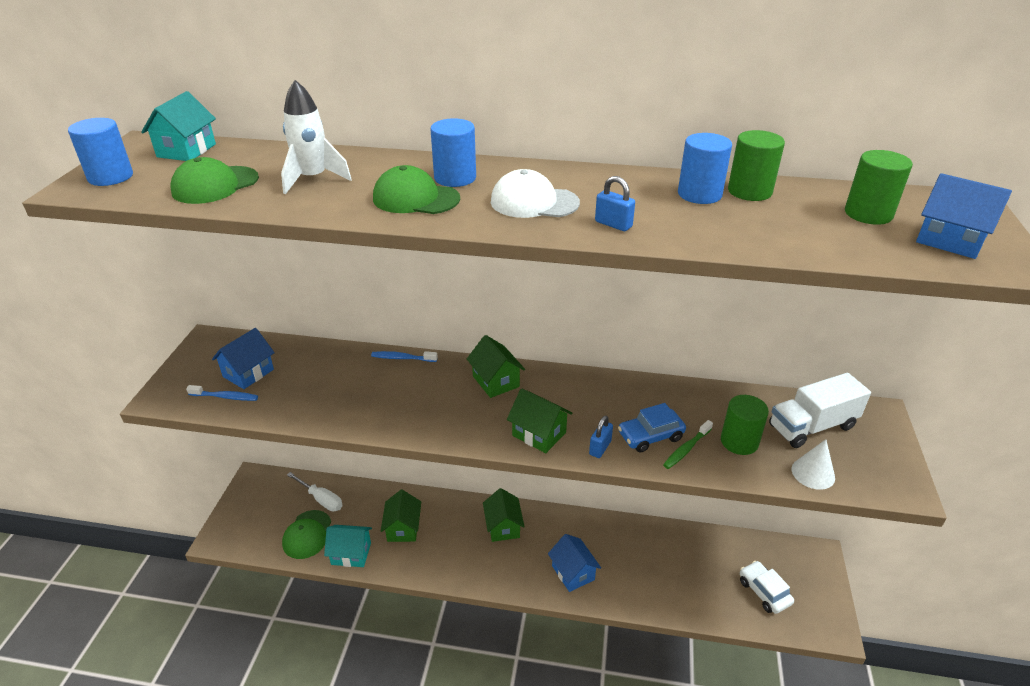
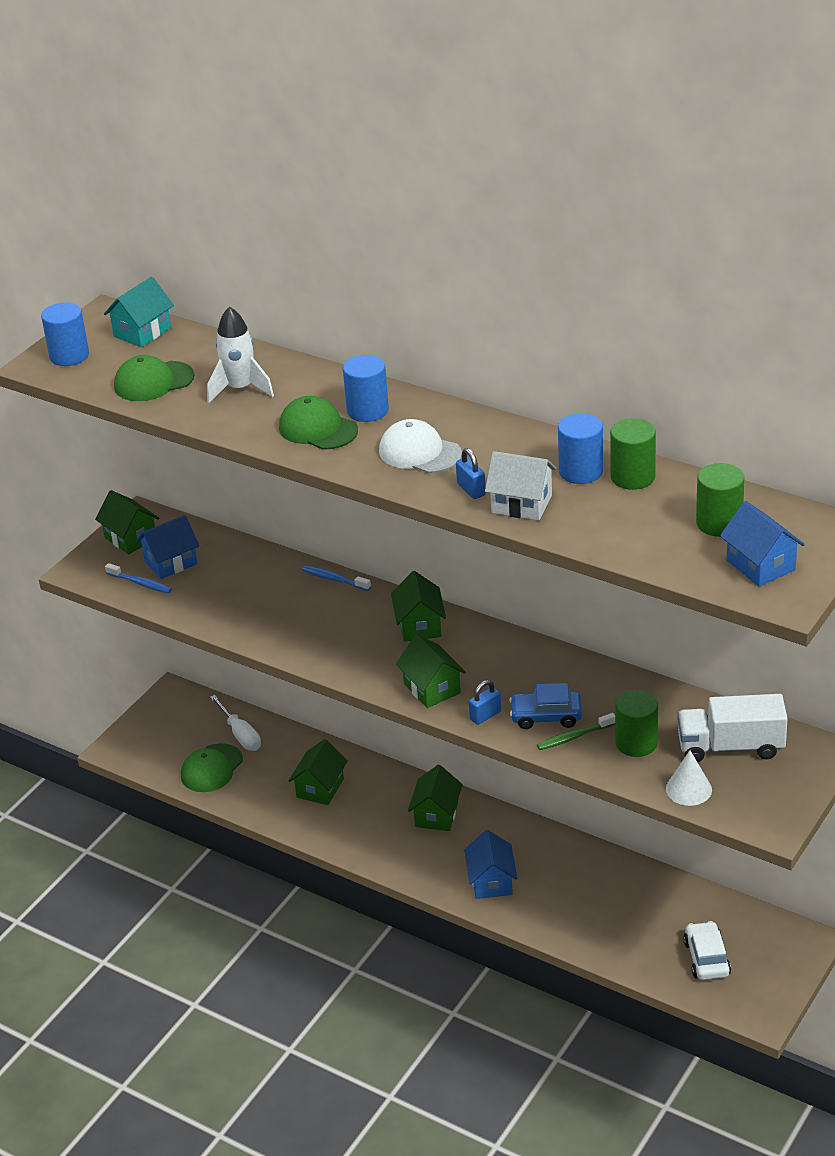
camera: 25 degrees right, 0 degrees up
turquoise house [324,525,372,567] -> none
none -> green house [95,490,159,554]
none -> white house [485,451,557,521]

